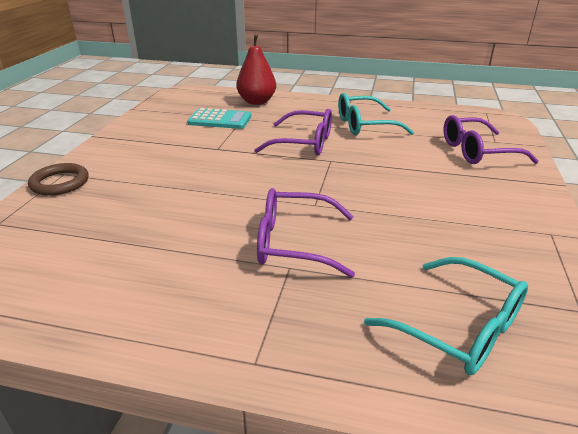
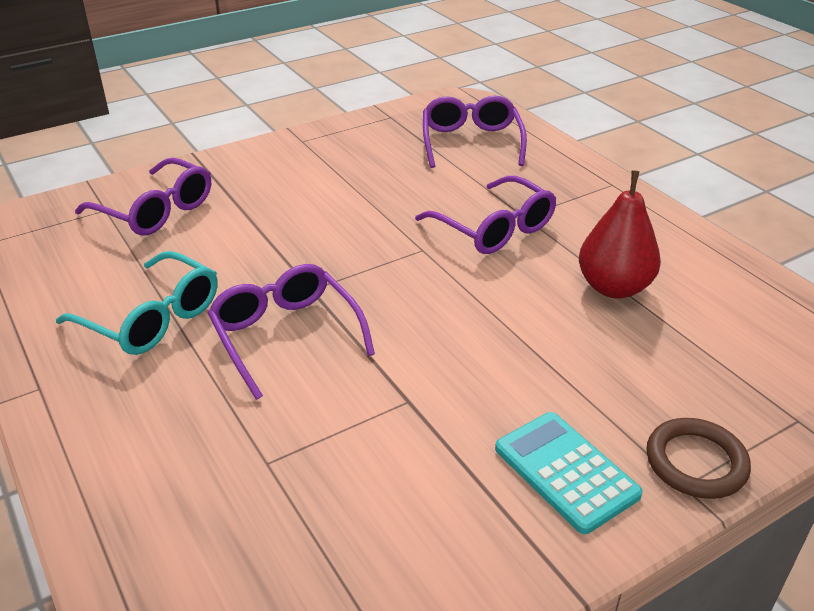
camera: 135 degrees left, 5 degrees up
turquoise calculator [187,108,251,129] -> turquoise calculator moved to [495,412,643,534]
red pear [236,34,276,105] -> red pear moved to [579,170,661,299]
turquoise glasses [364,257,528,375] -> purple glasses [423,96,527,168]

